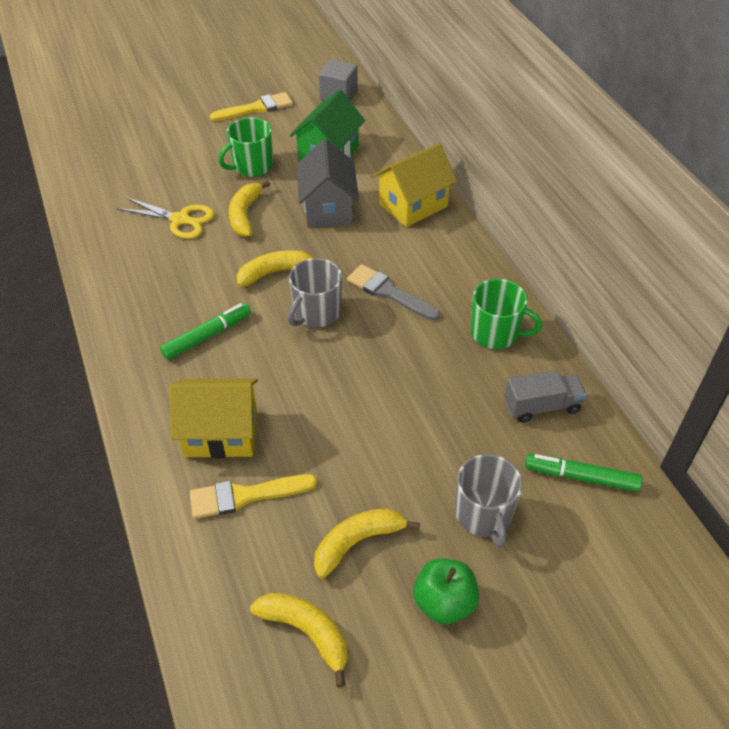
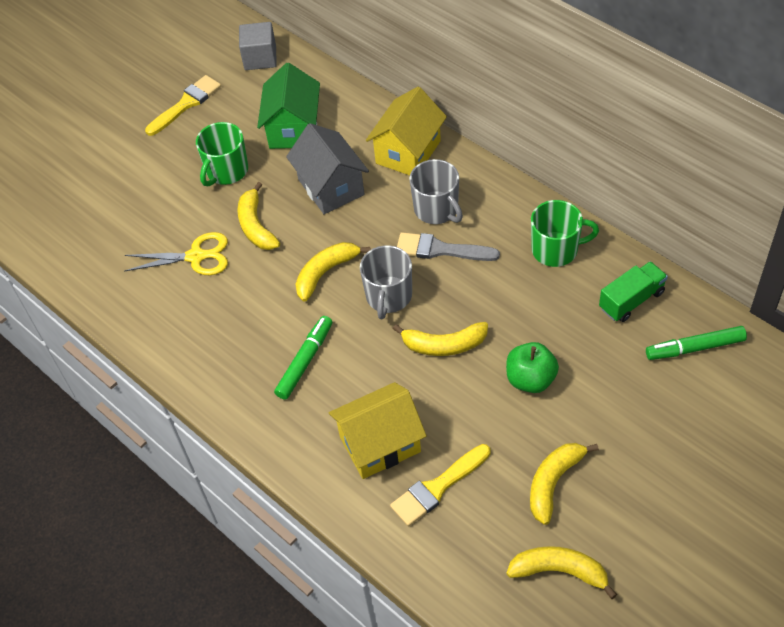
camera: 20 degrees left, 5 degrees up
green apple [413,558,479,624] -> green apple moved to [506,342,559,393]
grey mug [455,454,523,548] -> grey mug moved to [409,159,463,224]
grey truck [504,370,587,423] -> green truck [599,261,668,322]
none -> yellow banana [393,322,488,356]

